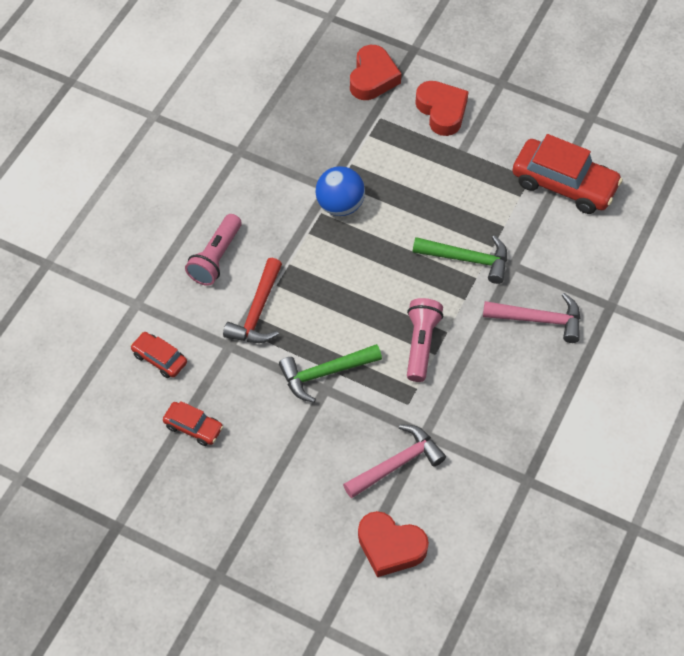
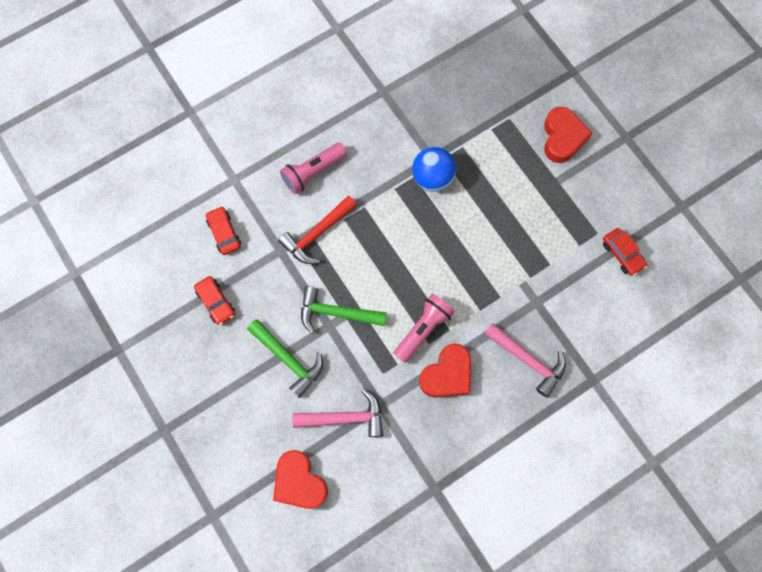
camera: 30 degrees right, 15 degrees up
red heart [350,45,401,100] -> red heart moved to [419,343,471,397]
green hammer [413,235,507,284] -> green hammer moved to [247,319,323,398]
red car [512,134,623,214] -> red car [603,228,647,276], size x0.51

